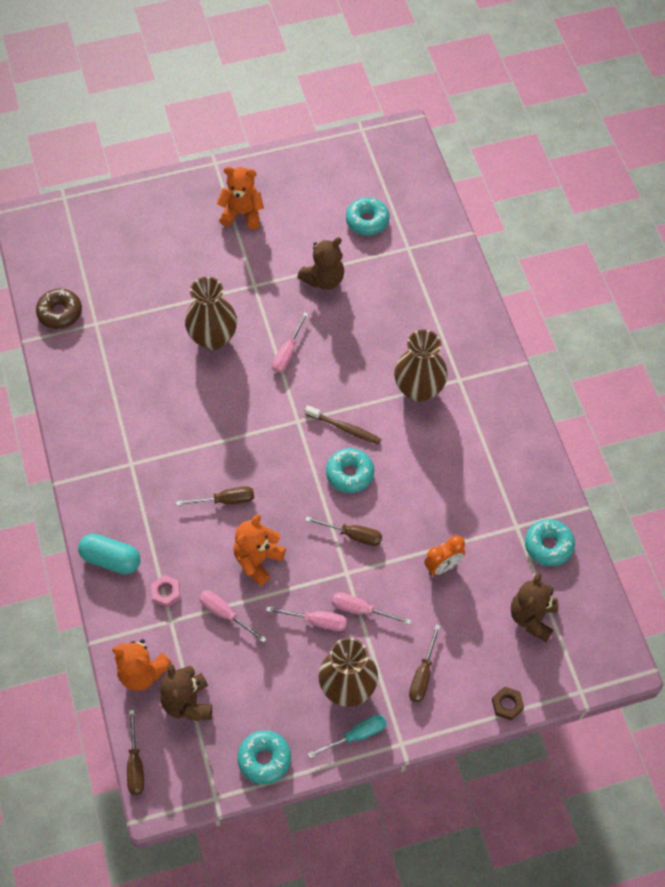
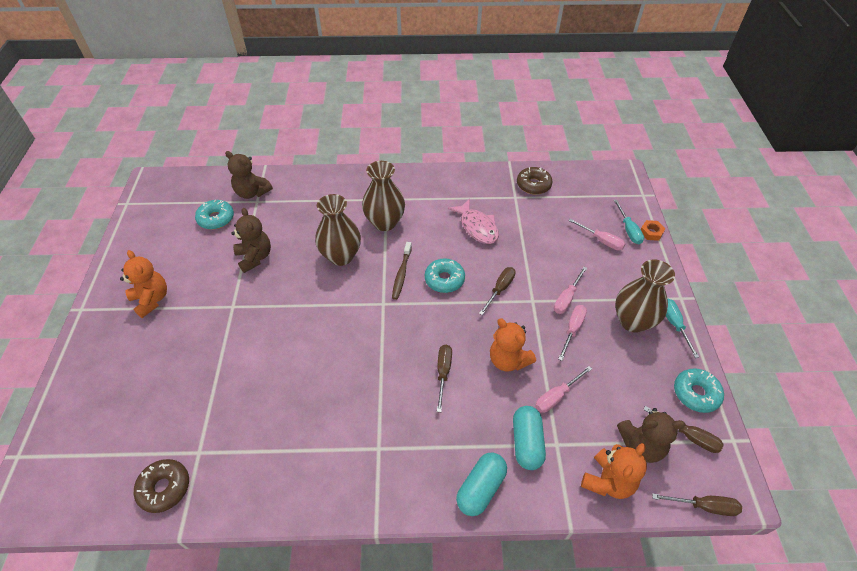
camera: 75 degrees left, 10 degrees down
pink nut [151,575,180,607] -> turquoise capsule [513,406,546,470]
brown vase [185,277,237,350] -> brown vase moved to [315,194,361,266]
orange teddy bear [216,167,264,229] -> orange teddy bear turned 120 degrees clockwise [120,250,167,318]
pink screwdriver [272,312,308,373] -> pink screwdriver moved to [568,218,625,251]
brown toothbrush [305,405,381,445] -> brown toothbrush turned 150 degrees clockwise [392,242,412,300]
brown screwdriver [409,624,441,702] -> brown screwdriver moved to [643,406,723,453]
orange clock [424,535,465,575] -> none
brown nut [492,686,524,720] -> orange nut [641,220,666,241]
brown teddy bear [511,573,558,642] -> brown teddy bear moved to [225,151,273,199]
turquoise donut [525,519,575,566] -> brown donut [517,167,552,195]
none -> pink fish [448,199,499,244]
none -> turquoise screwdriver [614,200,644,244]

